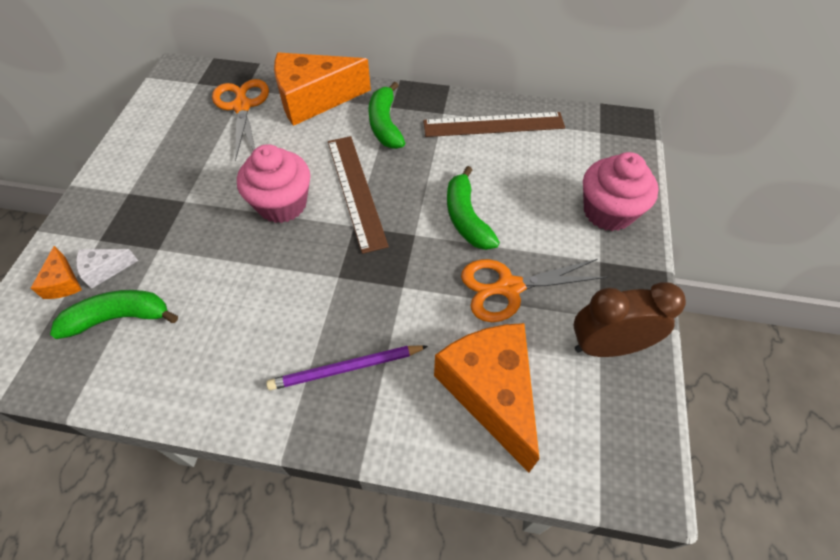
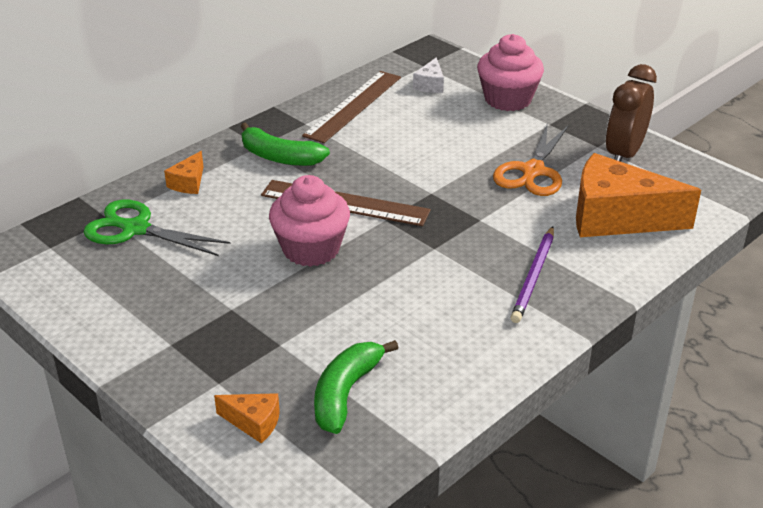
camera: 55 degrees left, 20 degrees down
white cheese [76,249,138,289] -> white cheese moved to [413,57,444,93]
orange scissors [212,79,269,161] -> green scissors [84,200,231,256]
orange cheese [274,52,371,126] -> orange cheese [164,151,203,194], size x0.44
green banana [447,166,500,250] -> none

